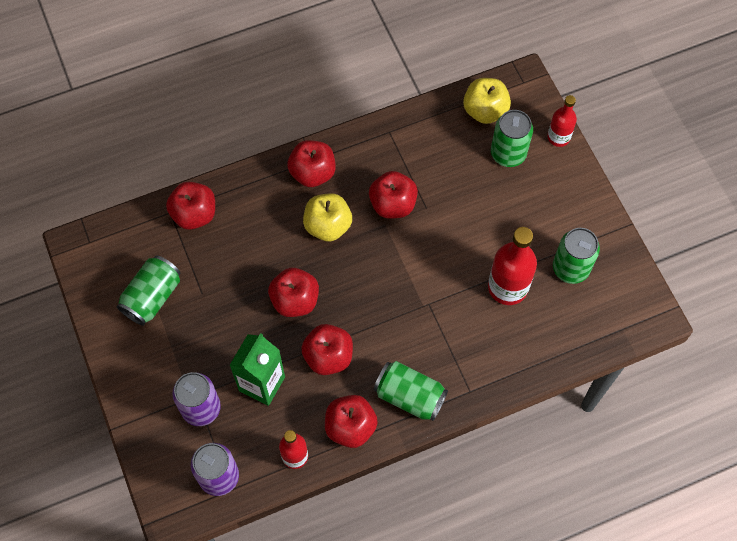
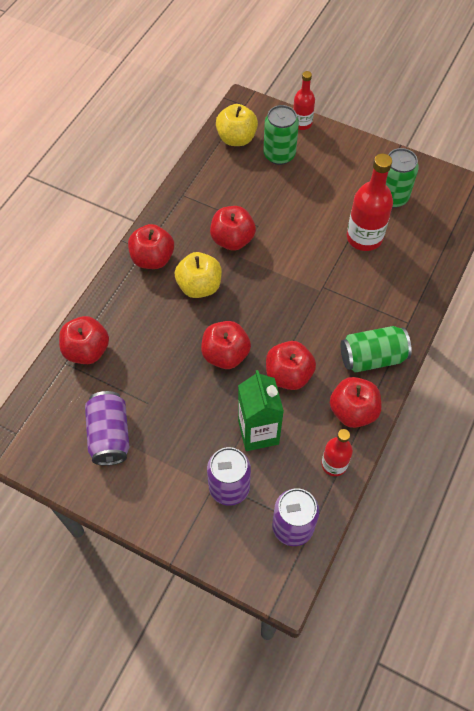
camera: 40 degrees left, 5 degrees down
green can [117,255,180,326] -> purple can [85,391,129,466]

